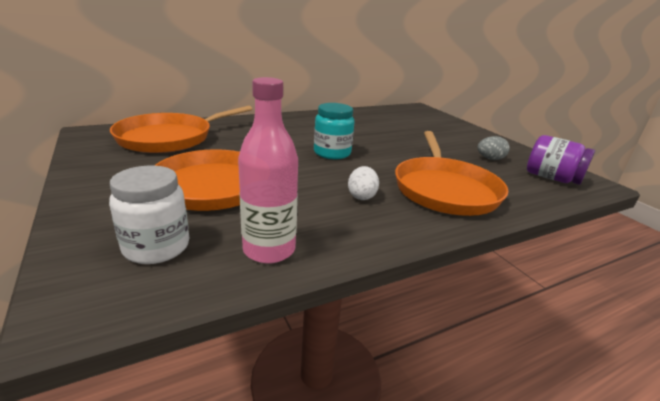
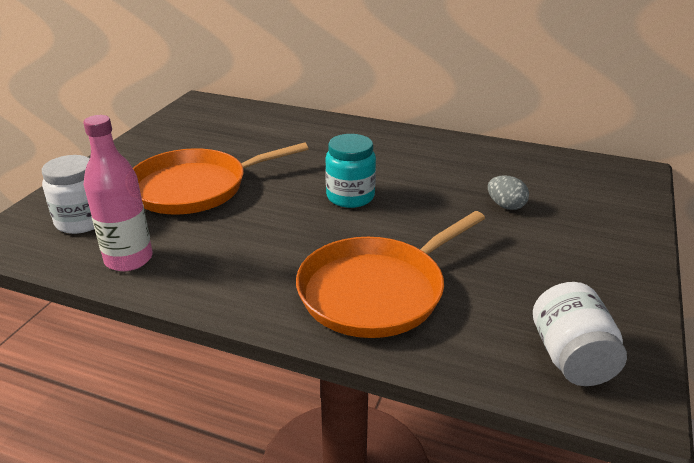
camera: 50 degrees right, 5 degrees up
orange pan [110,106,252,153] -> none
white egg [348,166,379,200] -> none
grey egg [478,136,510,160] -> grey egg moved to [488,175,529,210]
purple jar [527,135,595,185] -> white jar [533,282,627,386]

